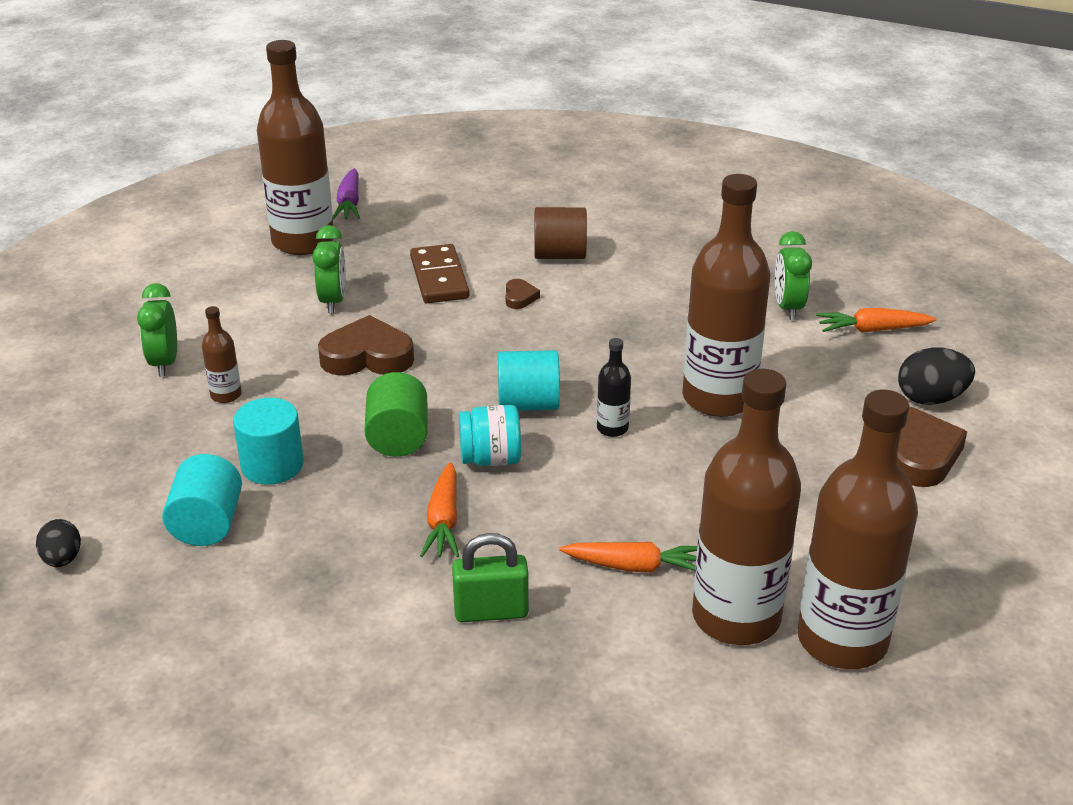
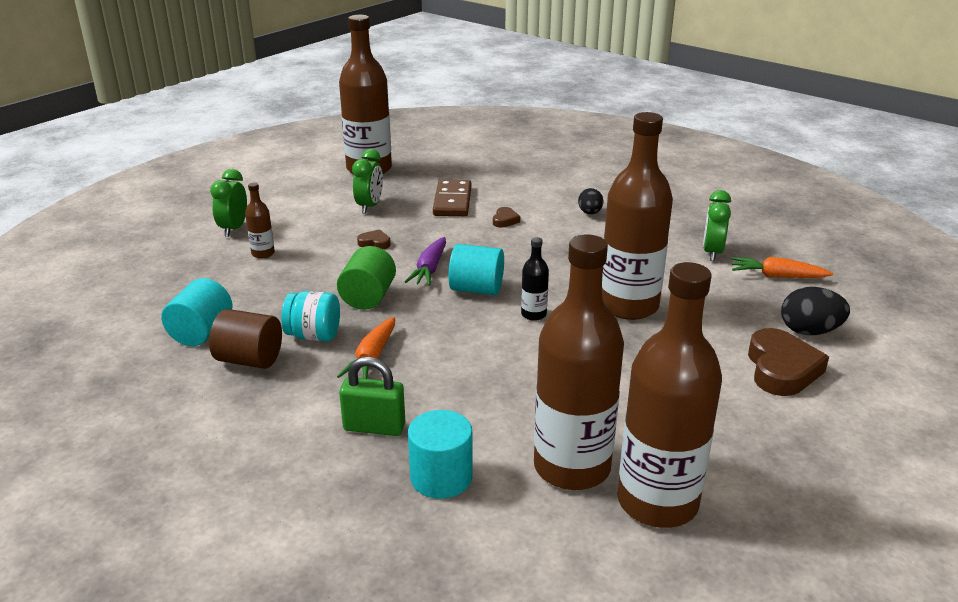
camera: 15 degrees right, 5 degrees down
black egg [36,519,81,567] -> black egg moved to [578,188,603,214]
turquoise cylinder [233,398,304,485] -> turquoise cylinder moved to [408,410,473,499]
brown heart [318,315,414,376] -> brown heart [357,229,391,249], size x0.47
purple carrot [333,168,360,219] -> purple carrot moved to [405,237,446,286]
turquoise jar [459,405,521,466] -> turquoise jar moved to [281,291,340,341]
brown cylinder [534,207,587,259] -> brown cylinder moved to [209,309,282,369]
orange carrot [559,542,697,573] -> none

